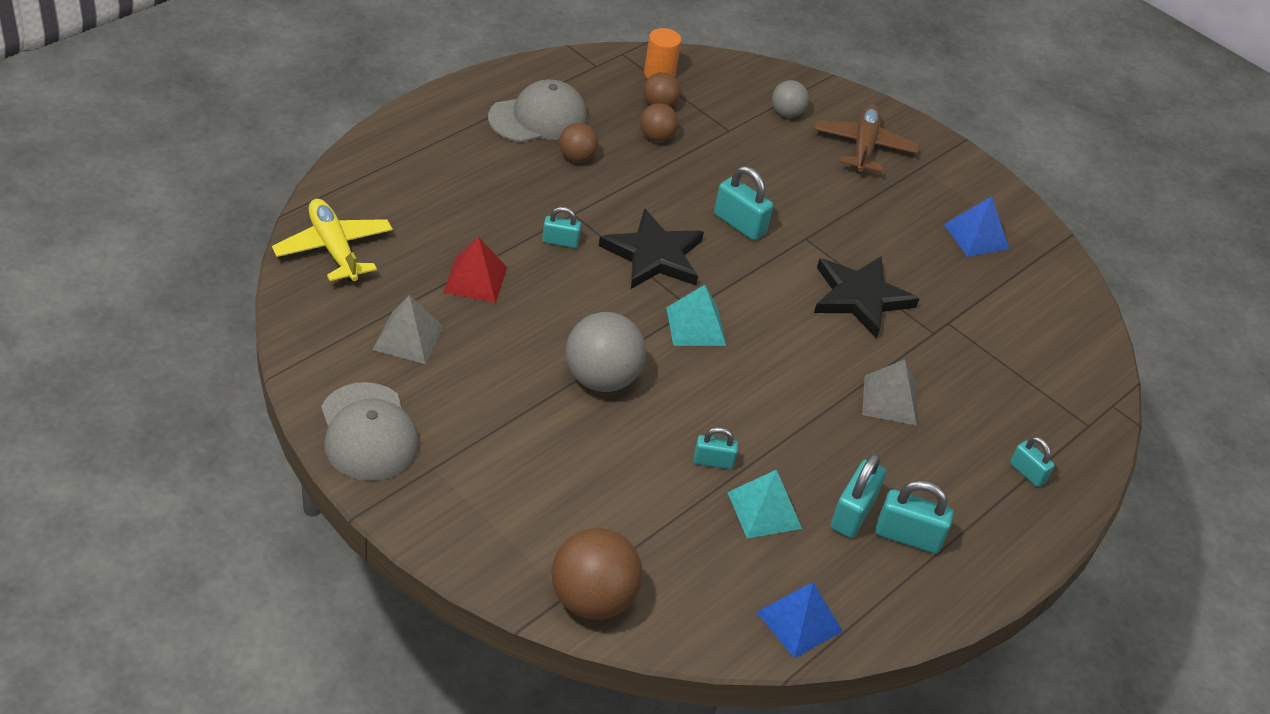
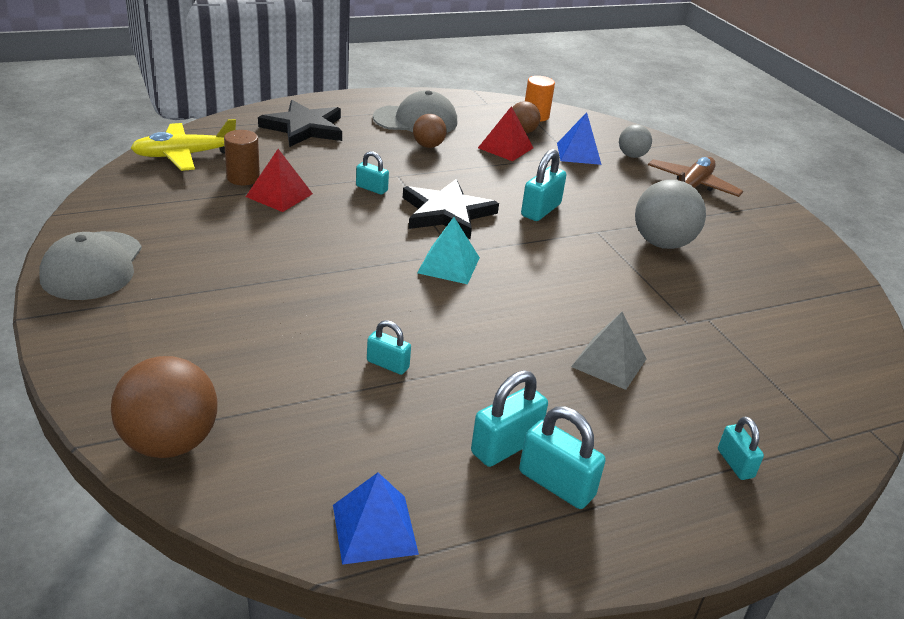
camera: 25 degrees right, 10 degrees down
yellow plane [272,199,393,281] -> yellow plane turned 105 degrees counterclockwise [131,119,236,171]
grey pyramid [372,295,444,364] -> none
grey ball [566,312,646,392] -> grey ball moved to [635,180,706,249]
brown ball [640,103,678,142] -> red pyramid [478,106,533,161]
turquoise padlock [714,166,773,240] -> turquoise padlock turned 60 degrees clockwise [521,149,566,221]
turquoise pyramid [727,469,802,539] -> none
black star [814,256,919,338] -> black star moved to [258,100,342,147]
blue pyramid [944,196,1009,257] -> blue pyramid moved to [557,112,602,165]
none -> brown cylinder [224,130,260,185]

